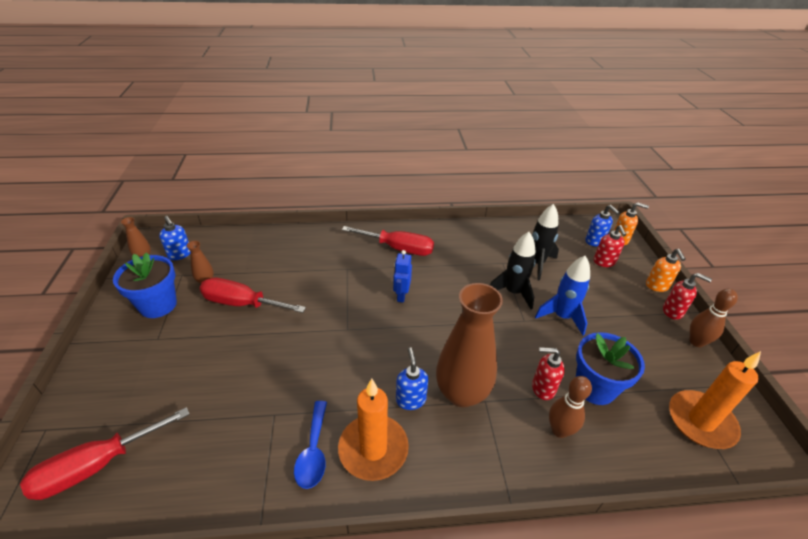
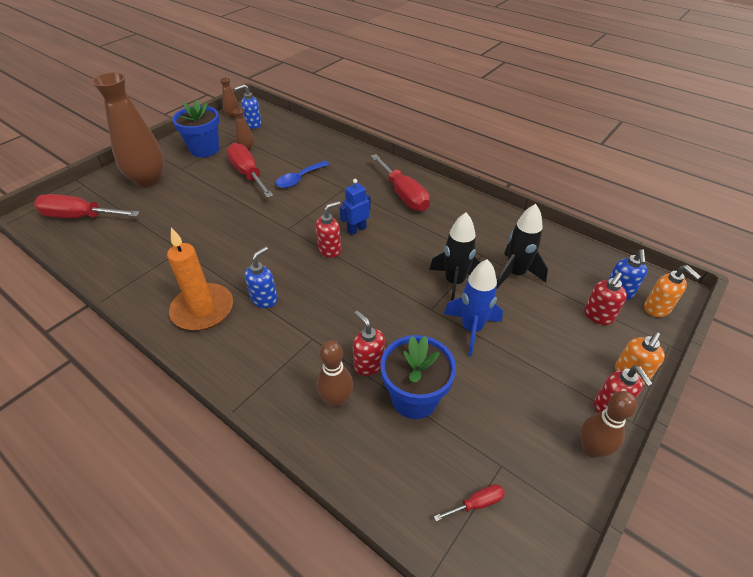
camera: 45 degrees right, 5 degrees up
blue soap dispenser [159,216,191,260] -> blue soap dispenser turned 60 degrees clockwise [235,84,262,129]
blue spoon [294,401,327,489] -> blue spoon moved to [276,161,330,188]
brown vase [436,283,503,407] -> brown vase moved to [92,72,164,187]
orange candle [669,351,761,449] -> red screwdriver [434,484,505,521]
none -> red soap dispenser [316,201,341,258]

